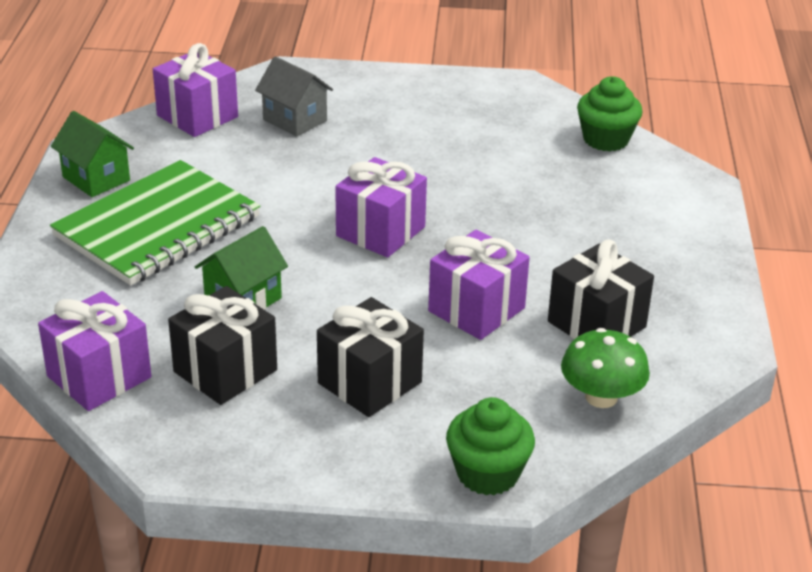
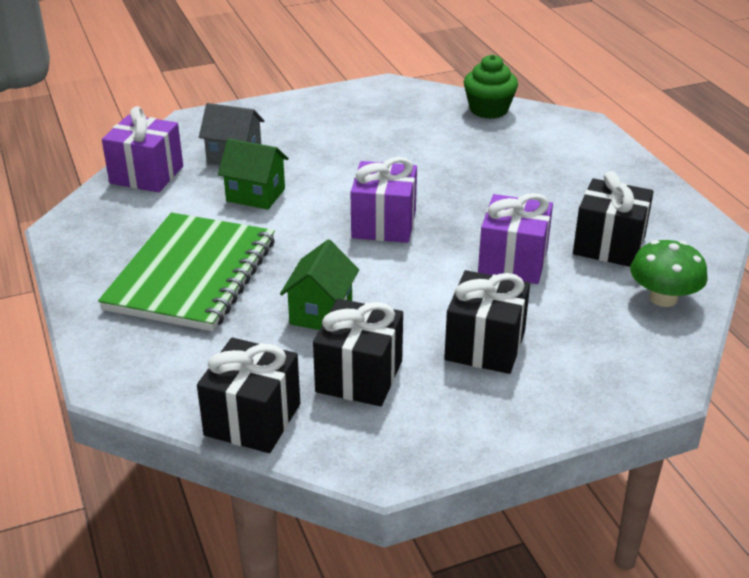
camera: 25 degrees left, 0 degrees up
purple gift [38,291,151,411] -> black gift [197,337,300,453]
green house [51,111,134,197] -> green house moved to [218,138,289,210]
green cupcake [446,397,535,495] -> none

